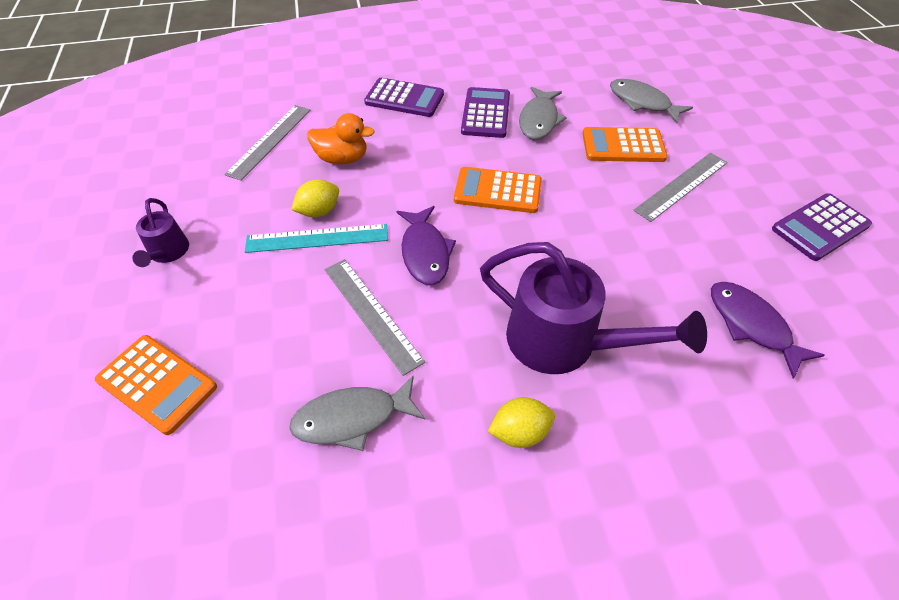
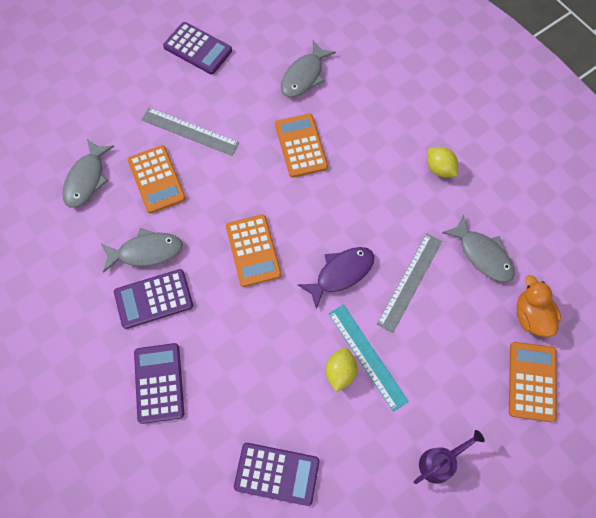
camera: 115 degrees left, 15 degrees up
grey ruler [224,105,311,181] -> purple calculator [234,443,319,506]
yellow lemon [291,179,339,217] -> yellow lemon turned 75 degrees clockwise [325,348,357,392]
orange duck [307,113,375,164] -> orange duck moved to [517,275,561,337]
purple watering can [480,242,707,374] -> none
purple fish [711,282,825,378] -> grey fish [281,41,336,97]
none -> orange calculator [275,113,328,178]

